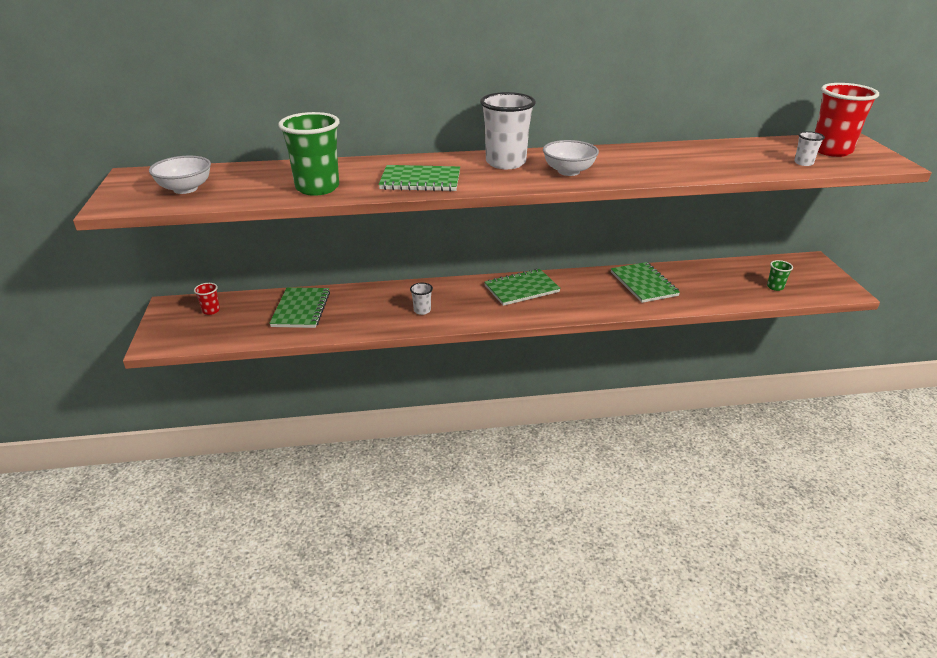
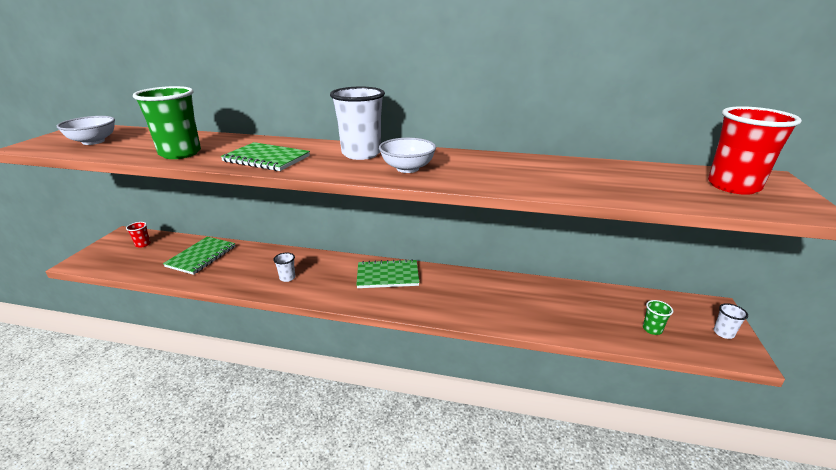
camera: 20 degrees right, 5 degrees down
green notebook [611,262,680,303] -> none
white cup [794,131,825,166] -> white cup moved to [714,303,748,339]

